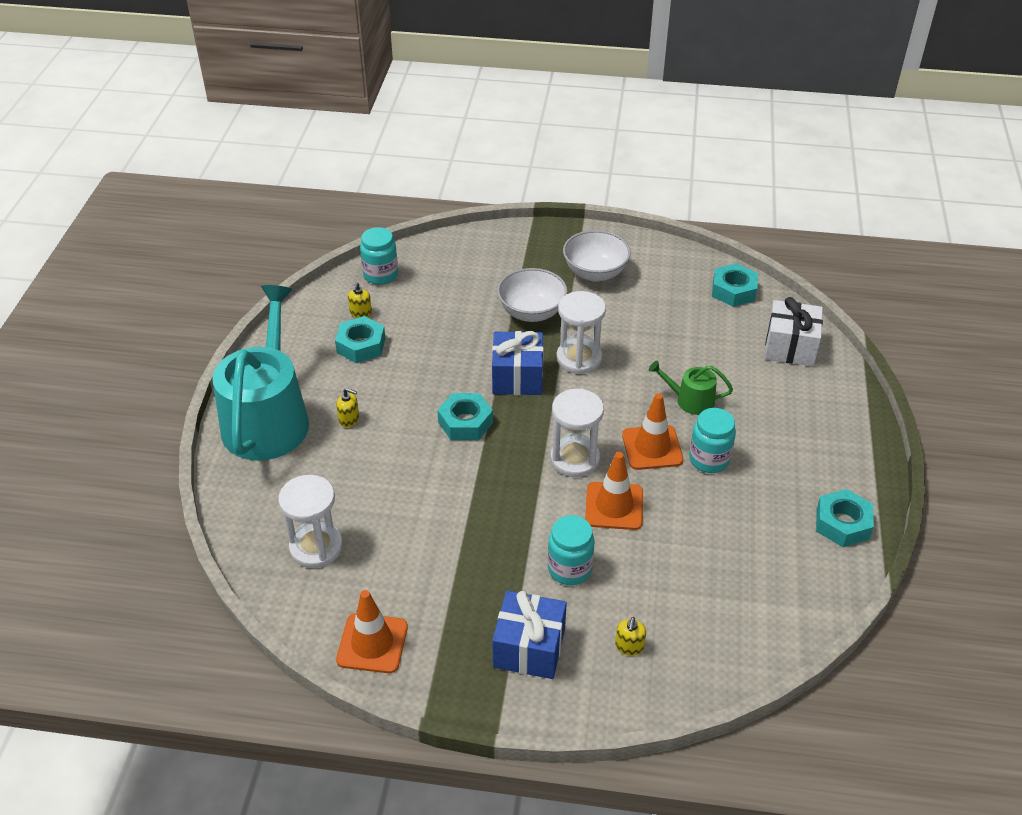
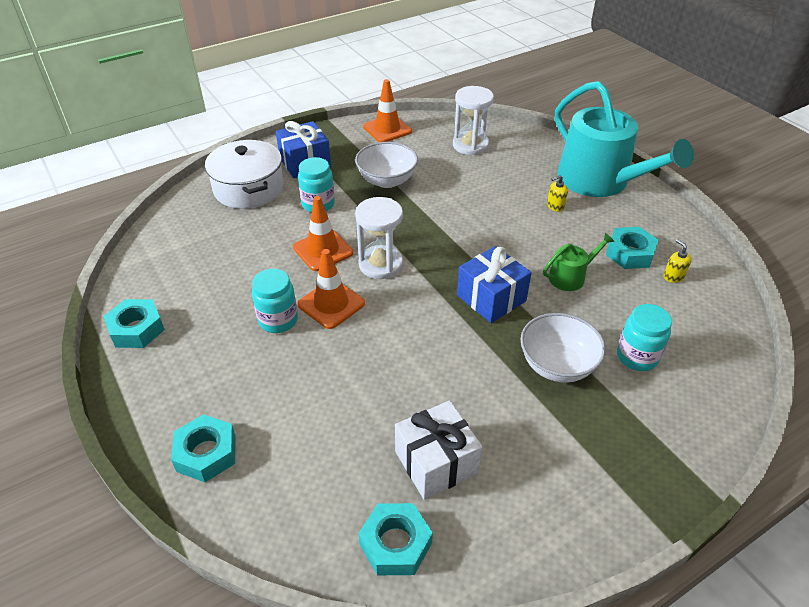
camera: 140 degrees right, 0 degrees up
turquoise jar [360,227,398,285] -> turquoise jar moved to [617,304,672,371]
turquoise nut [437,393,493,440] -> turquoise nut moved to [171,414,236,482]
white hourglass [556,291,606,374] -> none
white bowl [563,230,631,282] -> white bowl moved to [355,142,418,188]
yellow soap dispenser [615,617,646,656] -> white pot [205,140,284,209]
green watering can [649,361,733,415] -> green watering can moved to [543,233,615,291]
white gift [765,297,823,366] -> white gift moved to [395,400,482,500]

